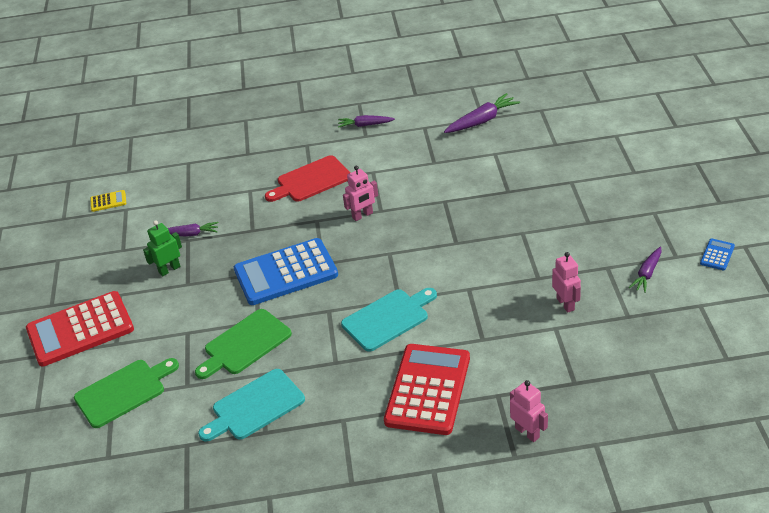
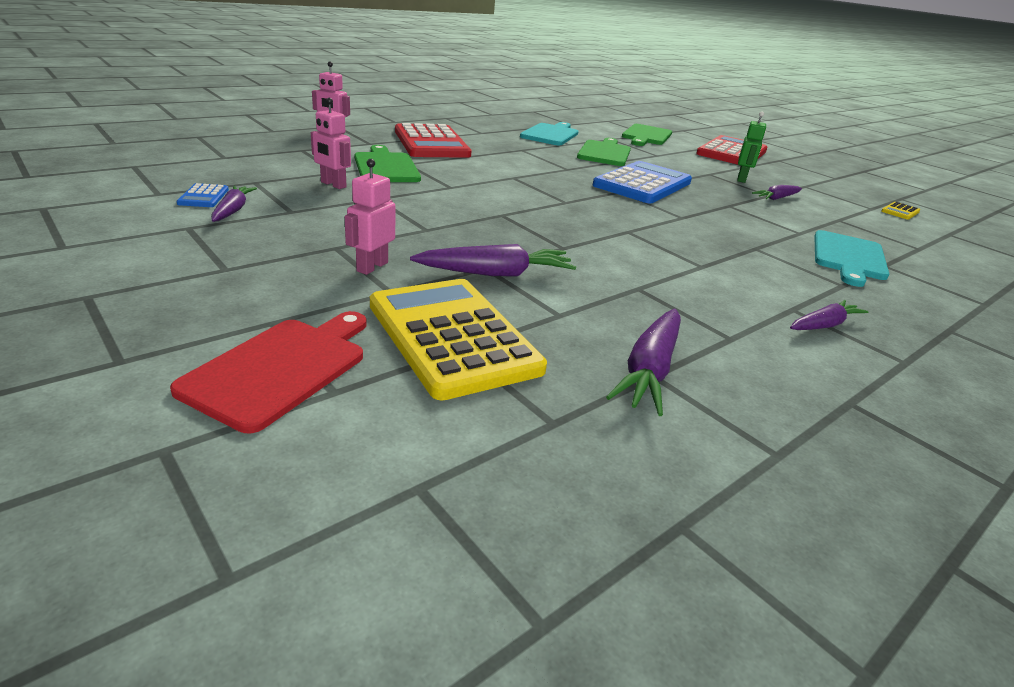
camera: 140 degrees right, 10 degrees down
red cutting board [265,155,350,202] -> red cutting board moved to [170,311,367,433]
turquoise cutting board [341,288,437,352] -> turquoise cutting board moved to [814,230,889,287]
pink robot [343,166,378,221] -> pink robot moved to [345,159,395,275]
blue calculator [700,239,735,270] -> blue calculator moved to [177,183,229,207]
none -> green cutting board [354,145,421,182]
none -> yellow calculator [370,279,547,400]
none -> purple carrot [410,244,576,276]

